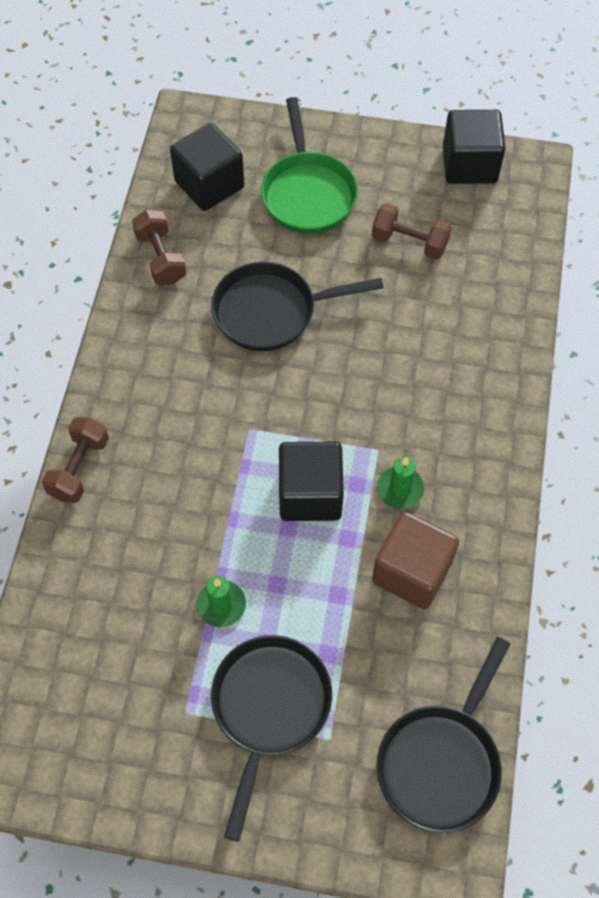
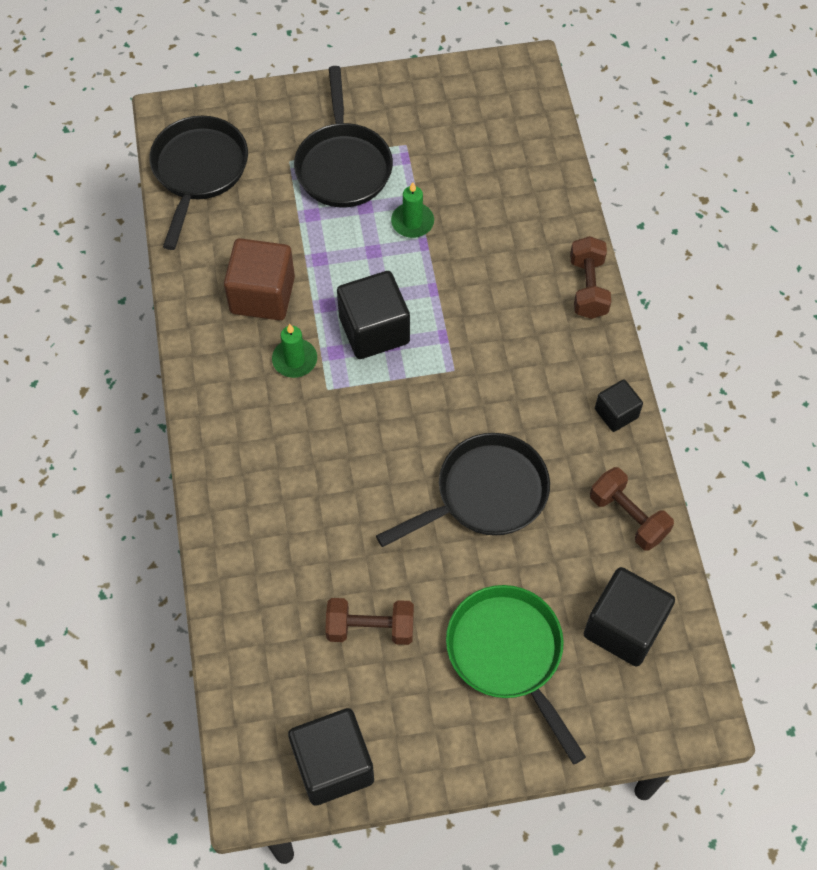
camera: 160 degrees right, 0 degrees up
none -> black cube [595,379,643,432]

